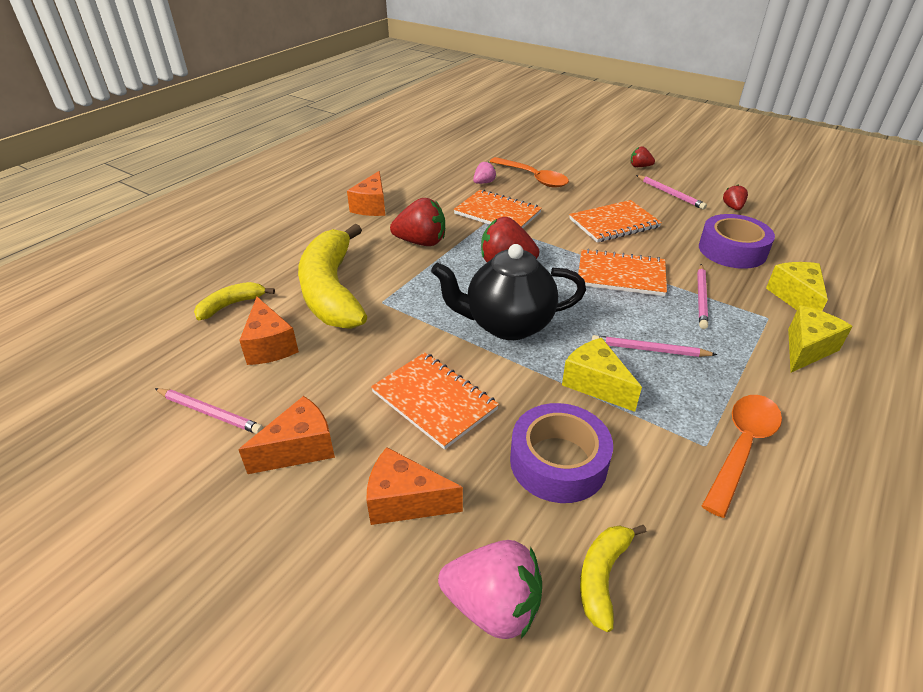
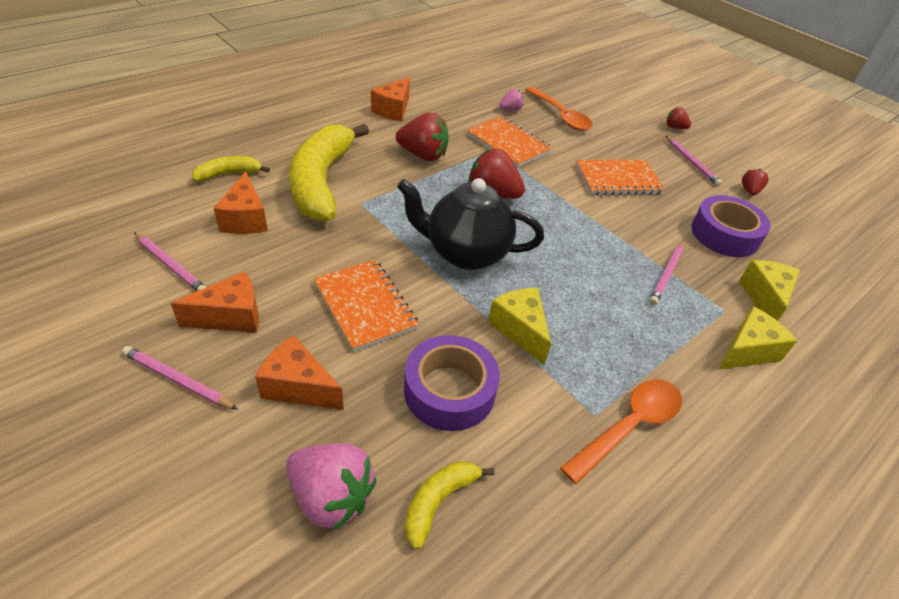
camera: 10 degrees right, 5 degrees up
orange notebook [578,249,667,296] -> none
pink pencil [591,335,717,357] -> pink pencil moved to [122,346,238,410]

